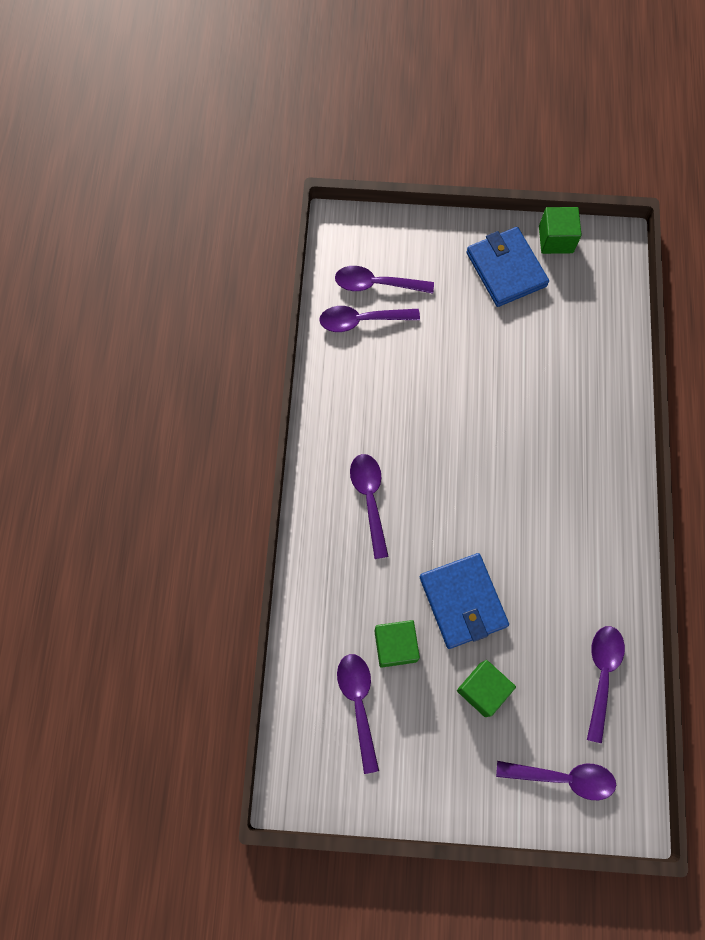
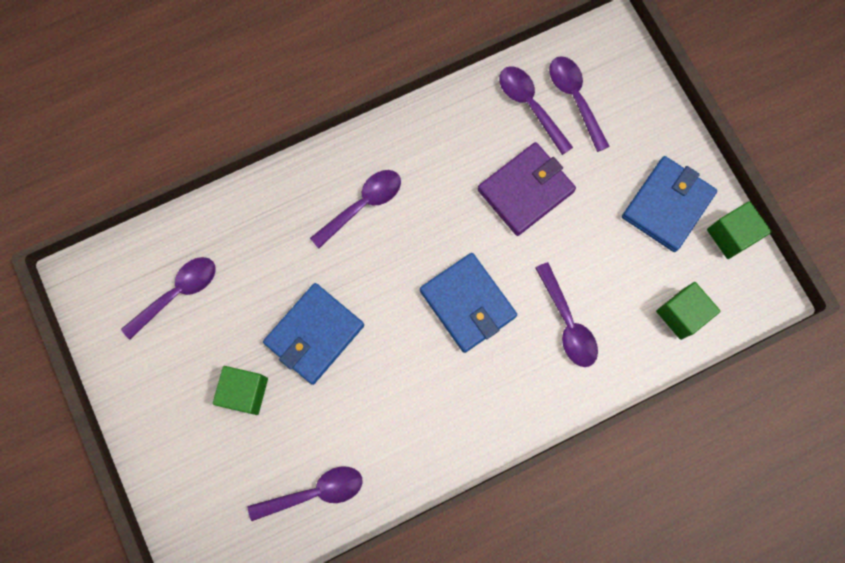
camera: 60 degrees right, 5 degrees up
green cube [374,620,420,668] -> green cube moved to [656,282,721,340]
purple spoon [496,761,616,800] -> purple spoon moved to [535,262,598,367]
none -> blue wallet [420,253,517,353]
none -> purple wallet [478,142,576,236]

